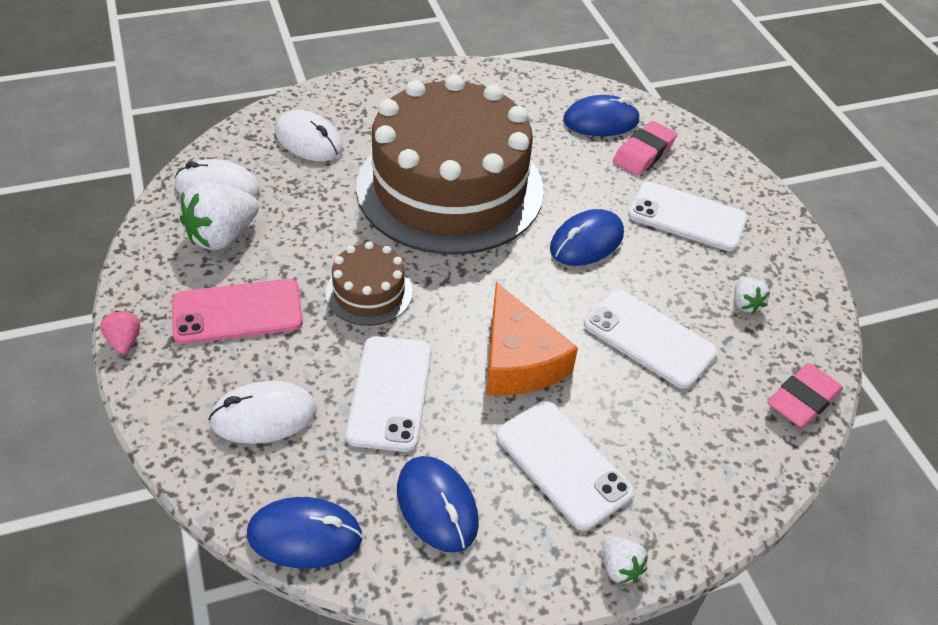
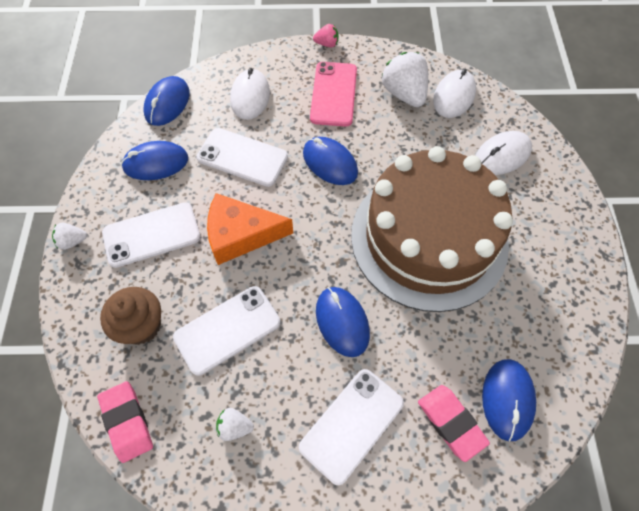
camera: 110 degrees right, 15 degrees up
brown cake [325,241,413,326] -> blue mouse [303,137,358,185]
none -> brown cupcake [100,287,161,345]

